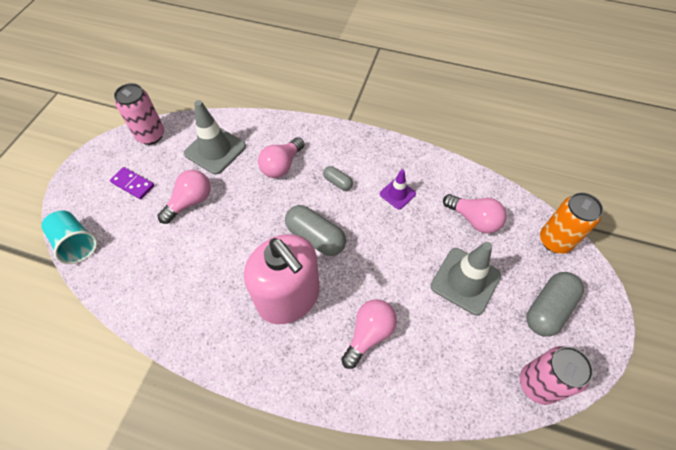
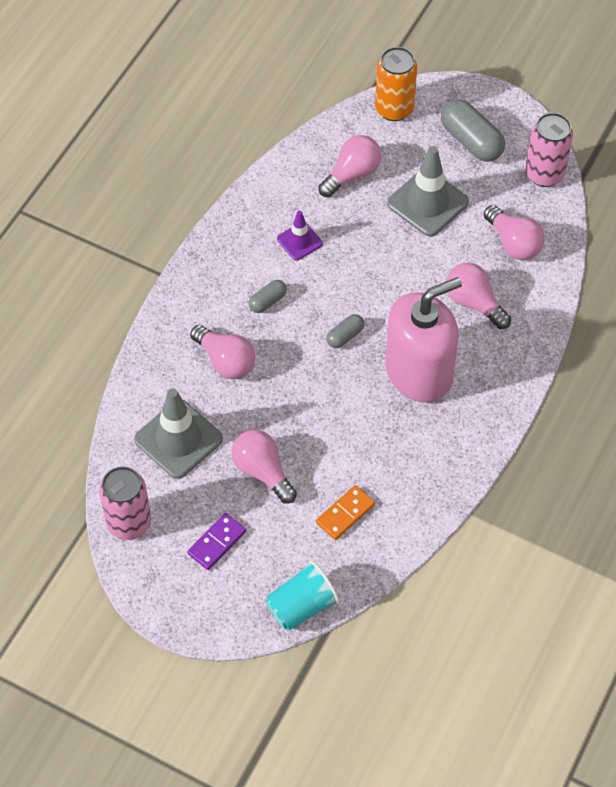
camera: 80 degrees left, 0 degrees up
grey capsule [285,205,346,256] -> grey capsule [326,314,364,348], size x0.53
none -> orange domino [316,485,375,540]
none -> pink light bulb [484,205,544,260]

